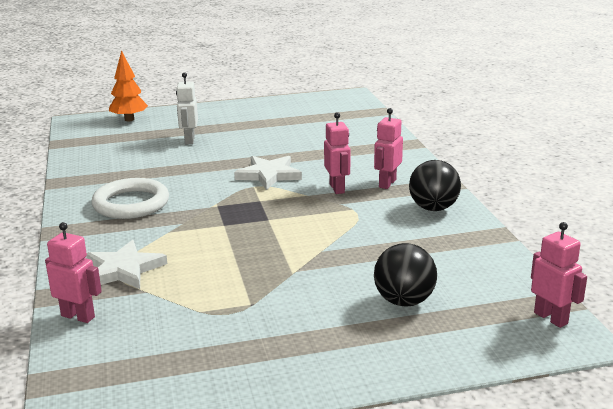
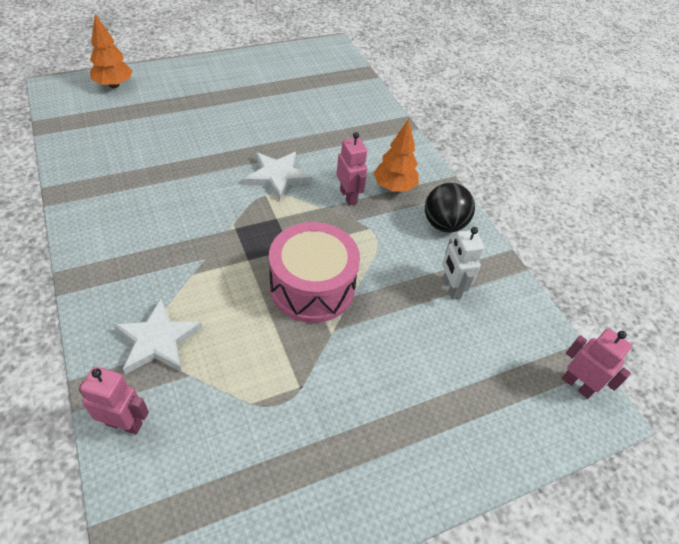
camera: 15 degrees left, 25 degrees up
white ring [92,178,169,219] -> none
white robot [176,72,198,144] -> white robot moved to [442,227,485,299]
pink robot [374,108,403,189] -> orange tree [373,119,419,191]
black ball [374,243,437,307] -> none
none -> pink drum [269,222,360,323]

